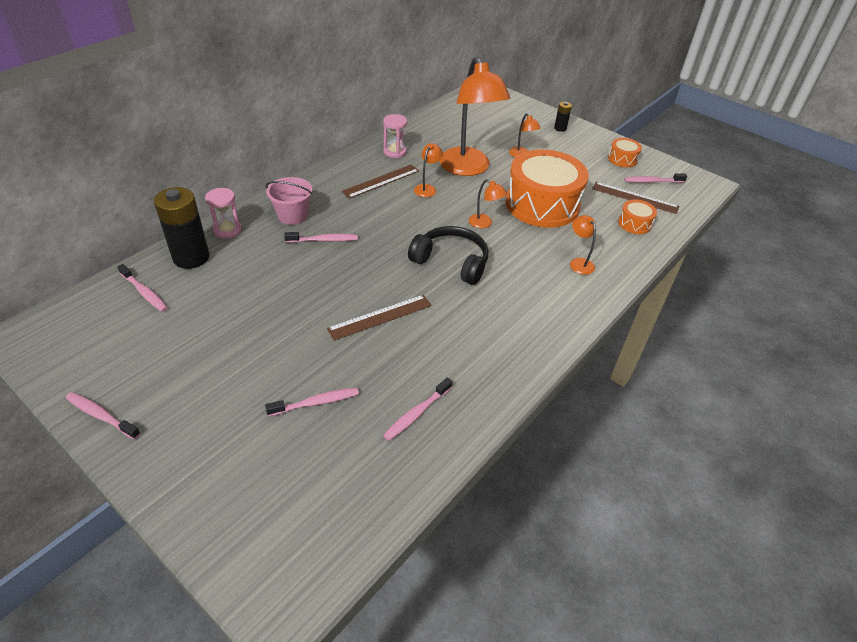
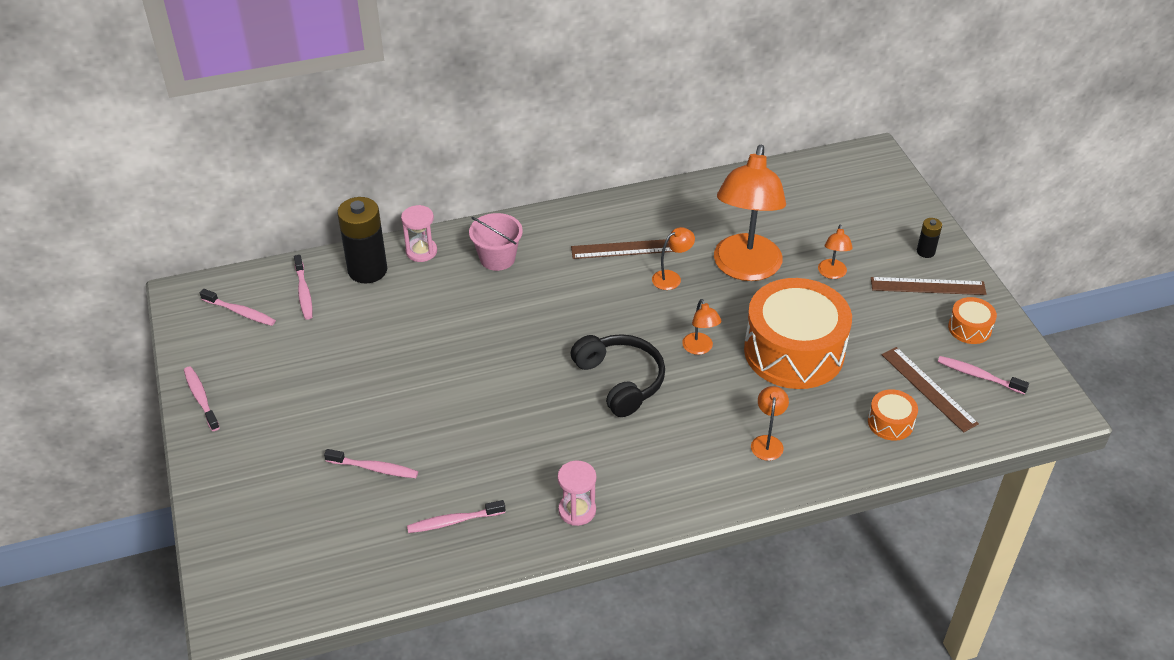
camera: 35 degrees right, 0 degrees up
pink toothbrush [284,232,358,243] -> pink toothbrush moved to [200,289,276,326]
brown ruler [327,295,432,341] -> brown ruler moved to [871,277,987,295]
pink hourglass [383,114,407,158] -> pink hourglass moved to [558,460,596,526]

